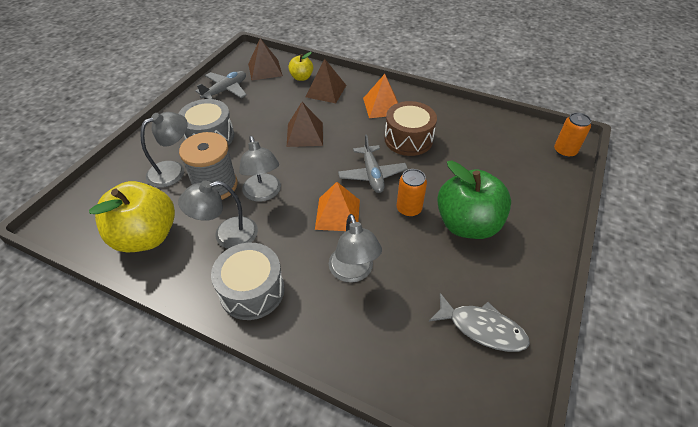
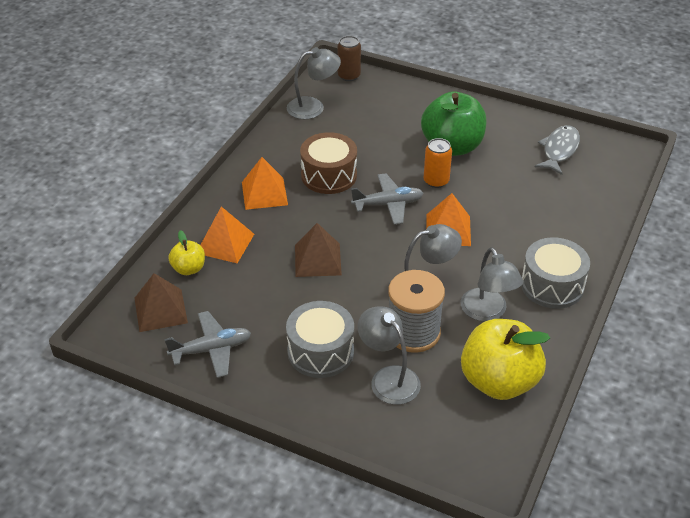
camera: 90 degrees left, 5 degrees down
grey plane [196,71,247,99] -> grey plane turned 120 degrees clockwise [165,311,251,378]
brown pyramid [305,59,346,103] -> orange pyramid [201,207,254,263]
grey lamp [329,214,382,283] -> grey lamp moved to [287,47,341,119]
orange can [554,112,591,158] -> brown can [337,36,361,81]

